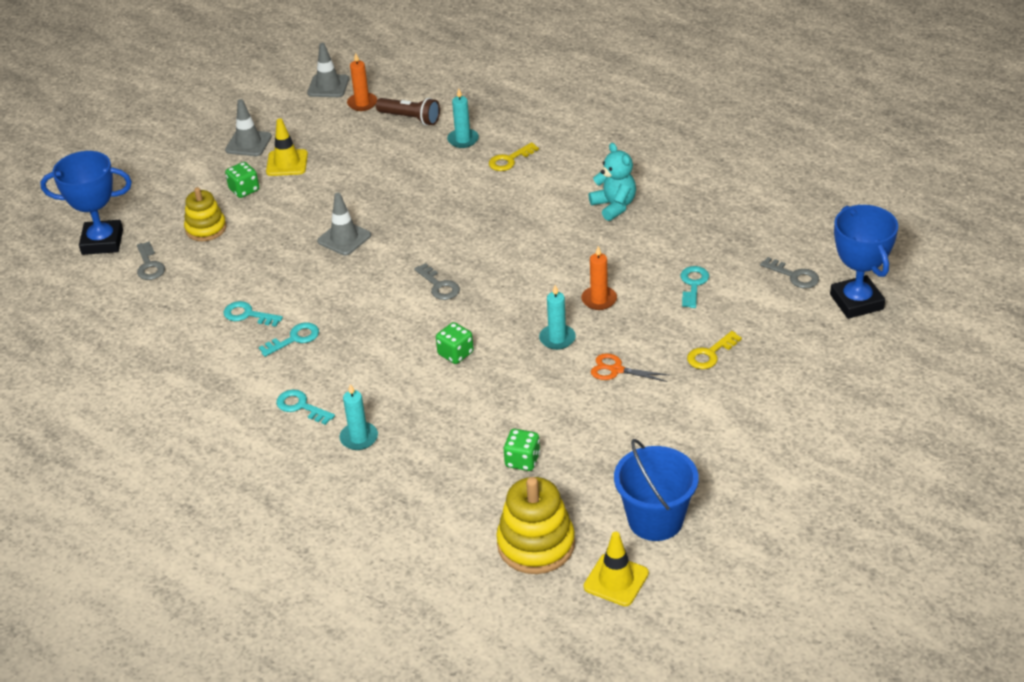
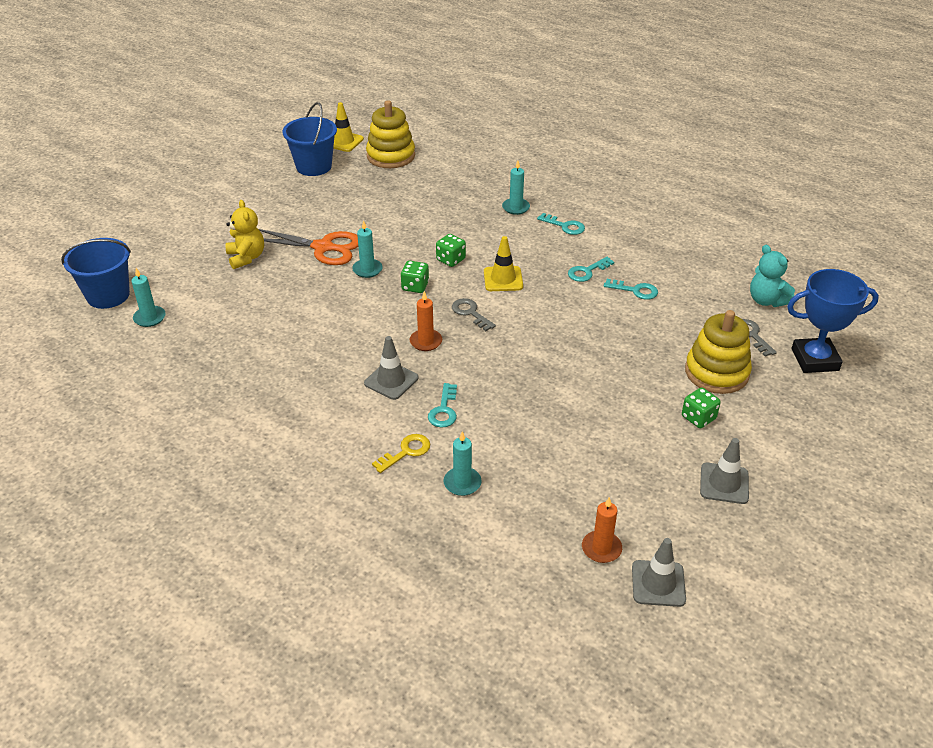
camera: 175 degrees right, 0 degrees up
yellow stacking toy [184,187,227,241] -> yellow stacking toy [685,310,752,394], size x1.51
yellow traffic cone [266,118,308,176] -> yellow traffic cone moved to [484,236,523,291]
grey traffic cone [317,193,371,256] -> grey traffic cone moved to [364,336,418,400]
brown flashlight [376,98,440,125] -> none
green dice [504,429,540,471] -> green dice moved to [401,261,429,293]
orange candle [581,246,617,310] -> orange candle moved to [410,291,442,351]
turquoise teddy bear [589,143,636,221] -> turquoise teddy bear moved to [750,245,795,307]
orange scissors [591,353,669,382] -> orange scissors [259,229,358,265], size x1.87
turquoise key [680,266,709,308] -> turquoise key moved to [428,383,457,427]
yellow key [687,331,742,369] -> yellow teddy bear [226,200,264,269]
grey key [760,257,819,289] -> turquoise candle [131,268,166,327]
blue trophy [830,205,898,319] -> blue bucket [61,238,131,309]

